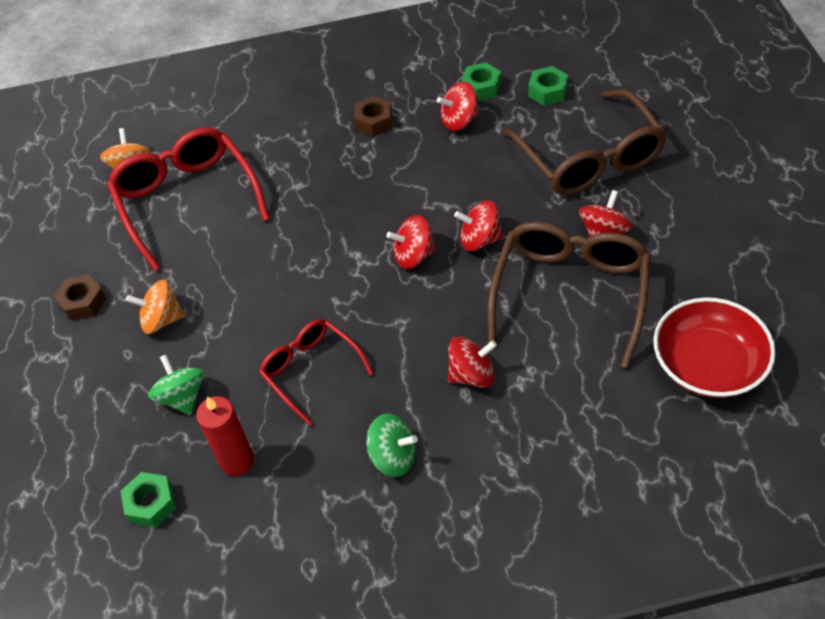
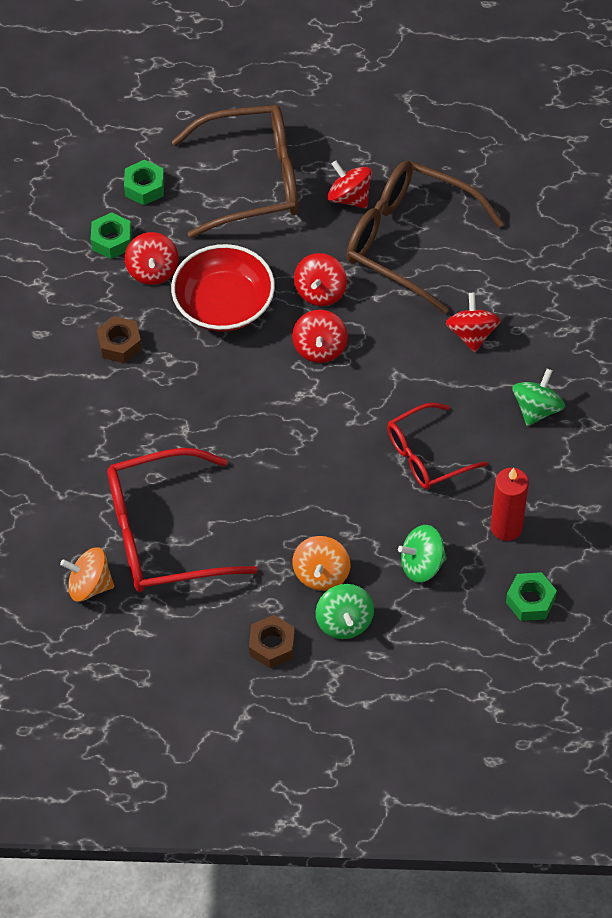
camera: 80 degrees left, 5 degrees up
red bowl [654,297,776,398] -> red bowl moved to [171,244,275,332]
none -> green spinning top [316,584,374,639]

